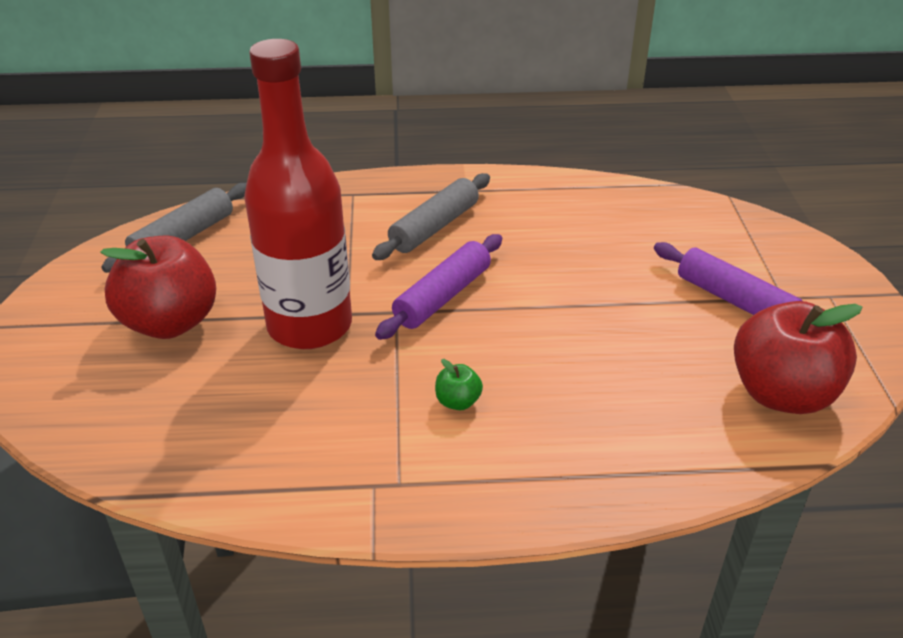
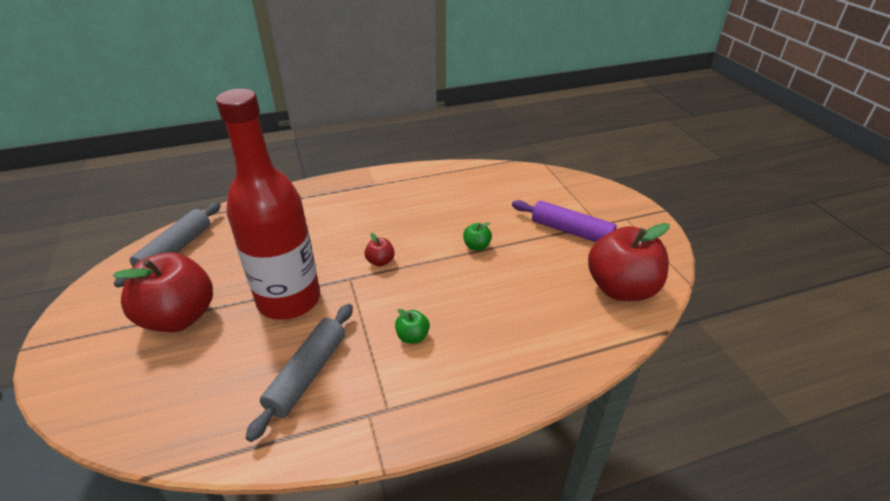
camera: 15 degrees left, 0 degrees up
grey rolling pin [372,173,490,260] -> grey rolling pin moved to [245,304,353,442]
purple rolling pin [375,234,502,340] -> red apple [365,233,395,266]
none -> green apple [463,222,492,251]

